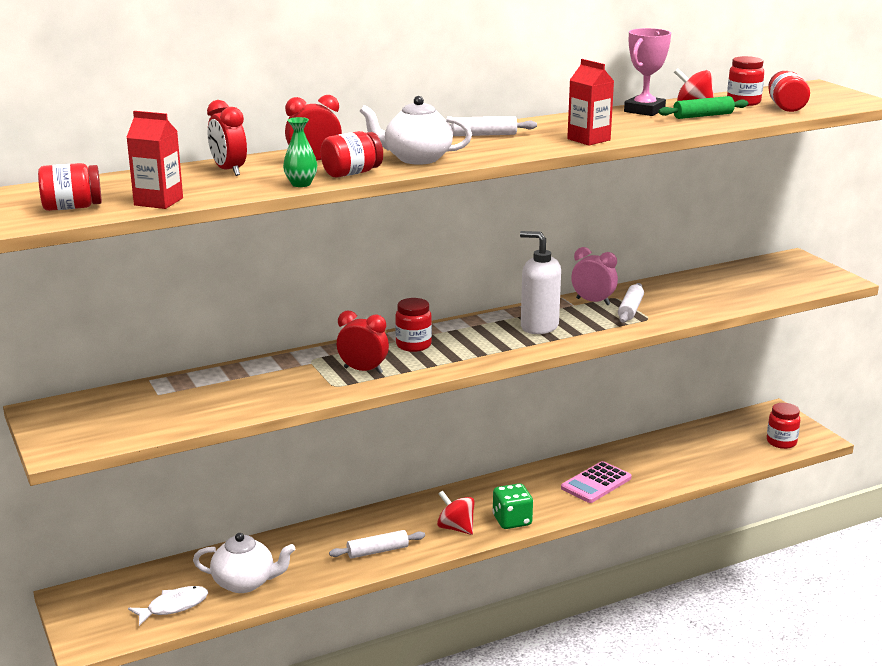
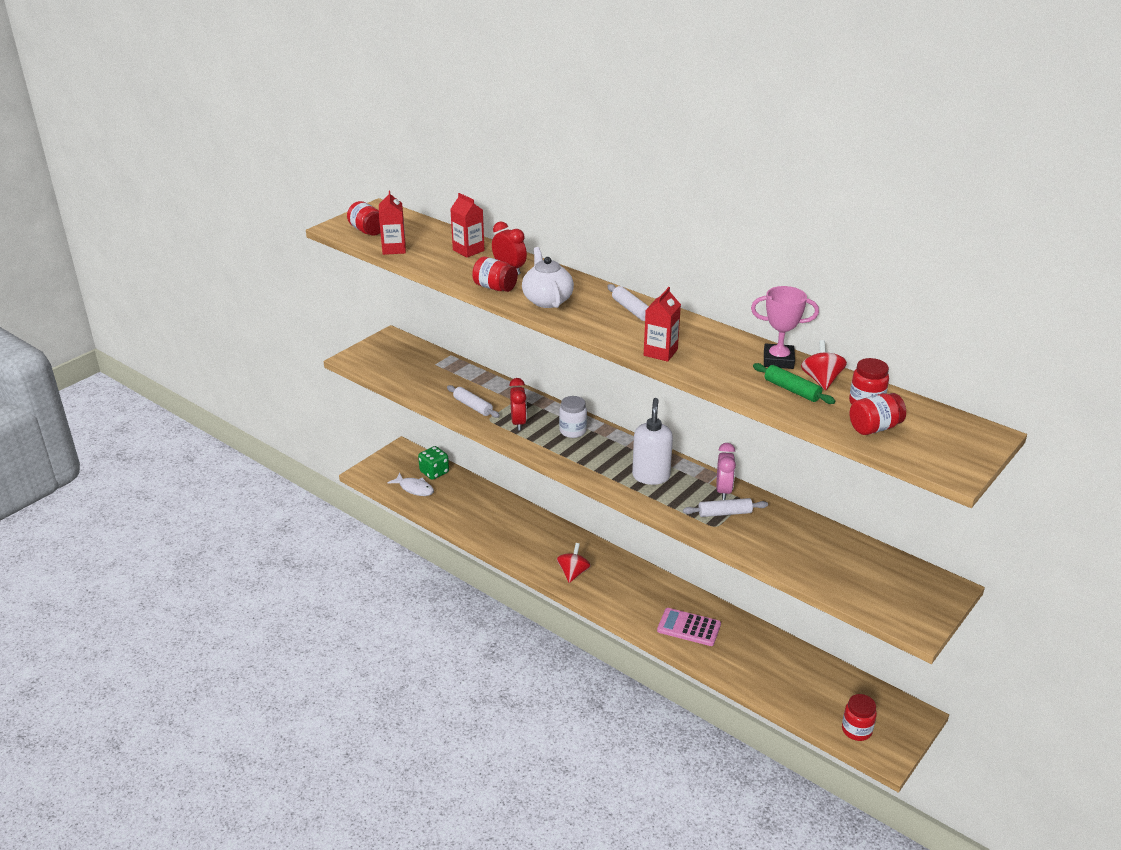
camera: 65 degrees right, 10 degrees up
white teapot [193,533,295,593] -> none
red clock [207,100,247,176] -> red carton [450,193,484,257]
green vase [283,117,317,187] -> none
white rolling pin [329,530,425,559] -> white rolling pin moved to [447,385,500,418]
red jar [395,298,432,352] -> white jar [559,396,587,438]
green dice [492,483,533,529] -> green dice moved to [418,446,449,480]

